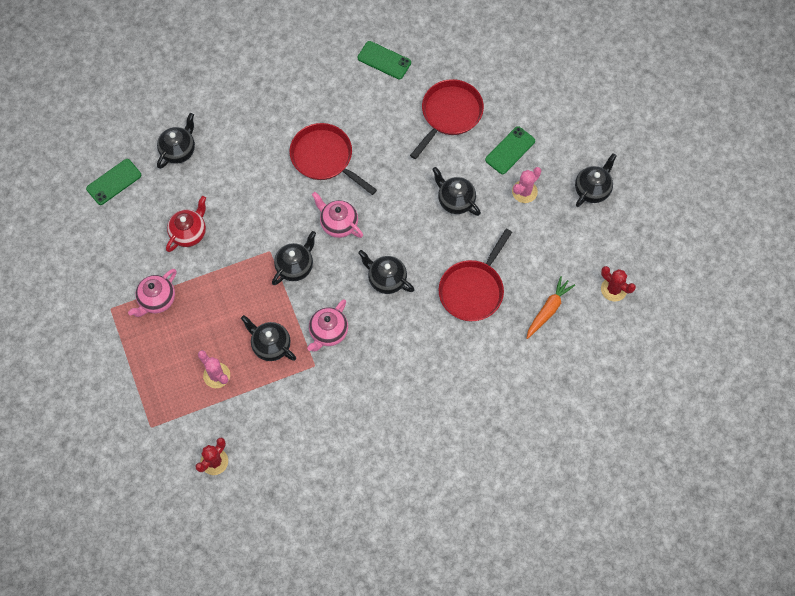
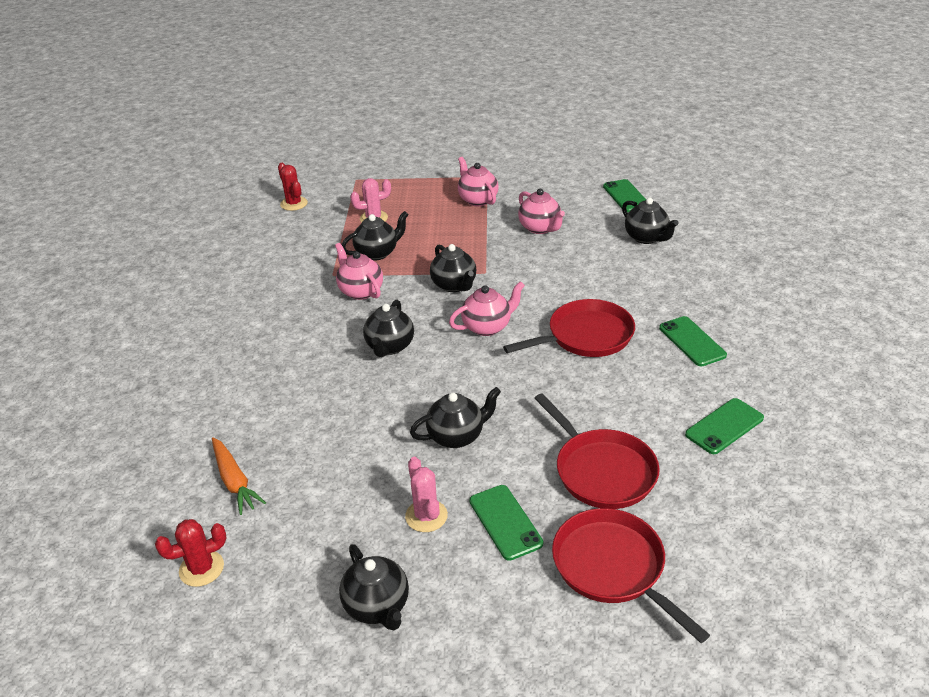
camera: 115 degrees right, 30 degrees down
red teapot [166,196,206,252] -> pink teapot [518,189,565,234]
black teapot [358,250,414,294] -> black teapot turned 135 degrees clockwise [363,300,414,357]
red pan [438,229,512,321] -> red pan moved to [552,508,710,643]
none -> green phone [659,316,727,366]

